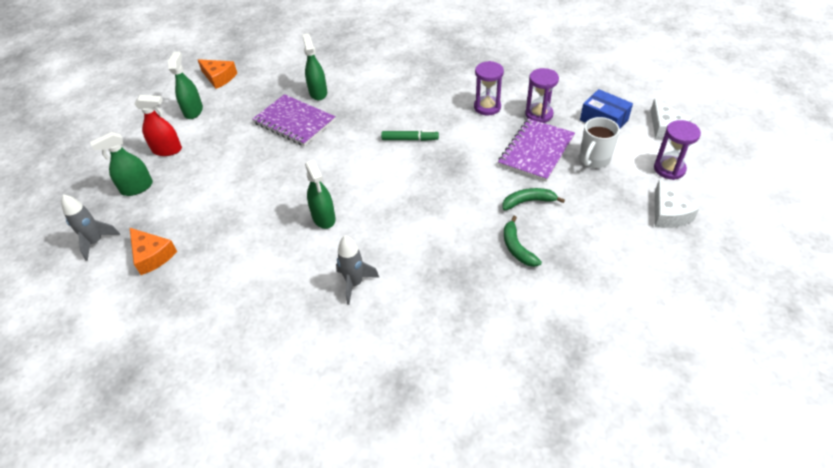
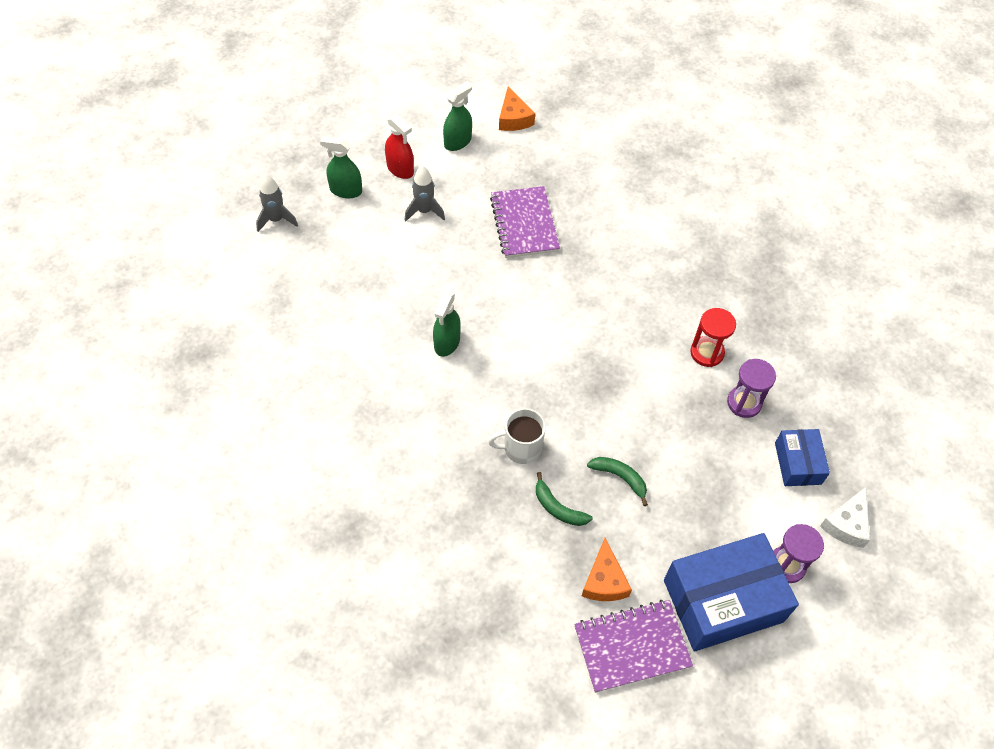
camera: 40 degrees right, 10 degrees up
orange cheese [130,228,177,275] -> orange cheese moved to [582,538,632,601]
green spray bottle [302,33,327,100] -> none
grey rocket [336,235,379,305] -> grey rocket moved to [405,166,445,222]
green marker [381,130,439,141] -> none
purple hourglass [474,61,504,116] -> red hourglass [690,308,736,367]
purple notebook [498,118,575,182] -> purple notebook moved to [574,600,693,693]
green banana [504,216,542,267] -> green banana turned 75 degrees counterclockwise [536,472,593,526]
white mug [579,117,620,168] -> white mug moved to [488,408,546,464]
white cheese [655,179,699,228] -> blue box [664,533,799,652]

